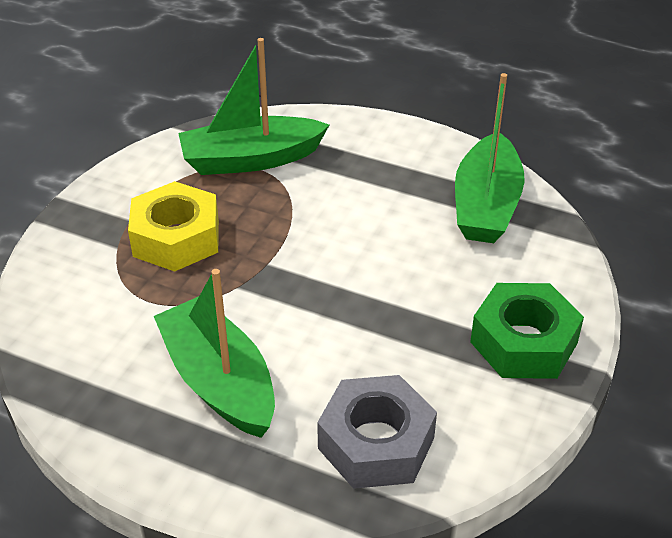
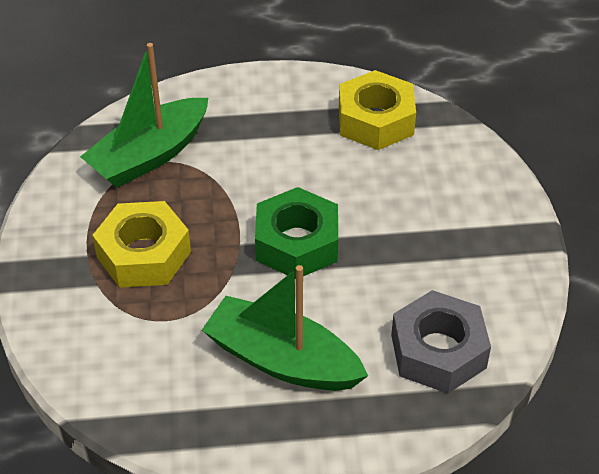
camera: 30 degrees left, 5 degrees up
green boat [455,73,525,243] -> yellow nut [339,70,416,150]
green nut [470,283,584,379] -> green nut moved to [255,187,338,279]

